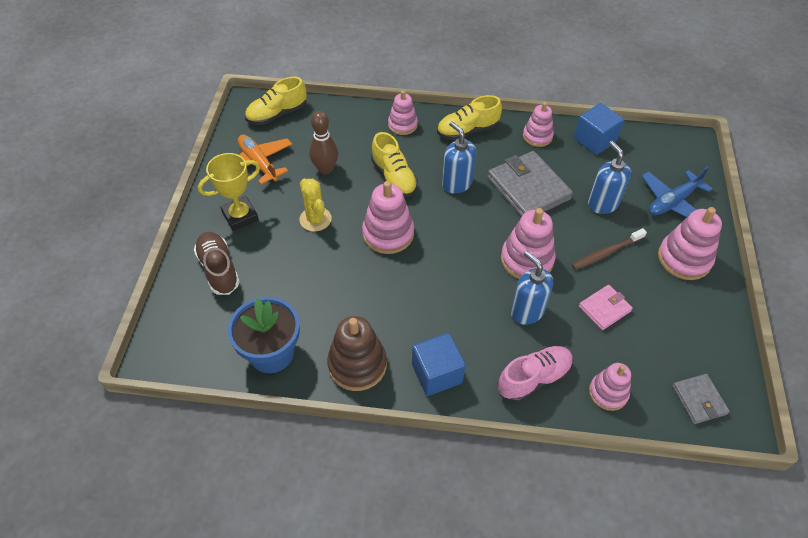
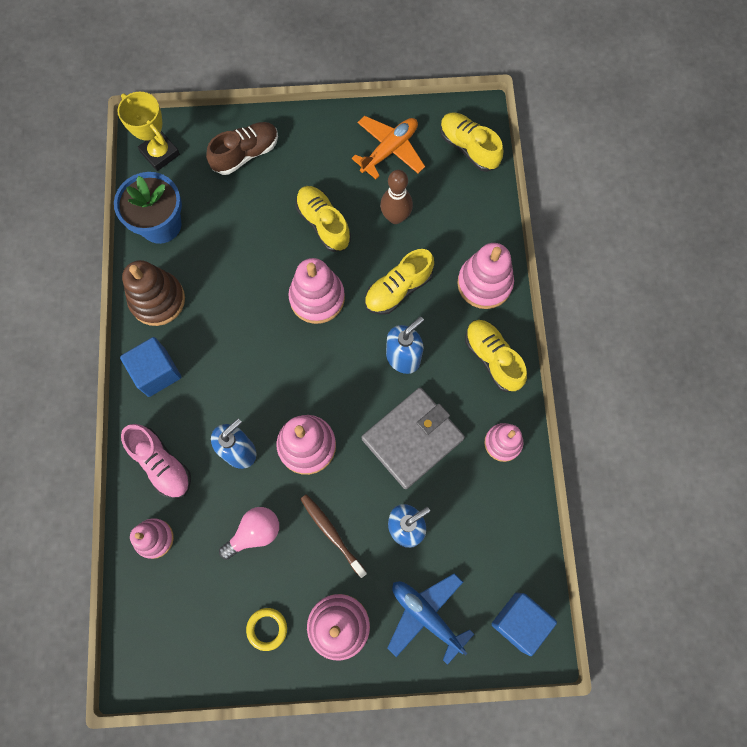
camera: 80 degrees right, 20 degrees up
yellow trophy [198,153,260,231] -> yellow trophy moved to [118,92,180,171]
yellow cactus [300,178,332,231] -> yellow shoe [296,186,351,252]
pink stacking toy [388,90,418,135] -> pink stacking toy [457,243,514,309], size x1.55
blue cube [574,103,624,155] -> blue cube moved to [492,593,557,656]
pink wallet [579,285,633,330] -> pink light bulb [219,507,279,560]
grey wallet [672,374,730,424] -> none
none -> yellow ring [246,608,287,651]

